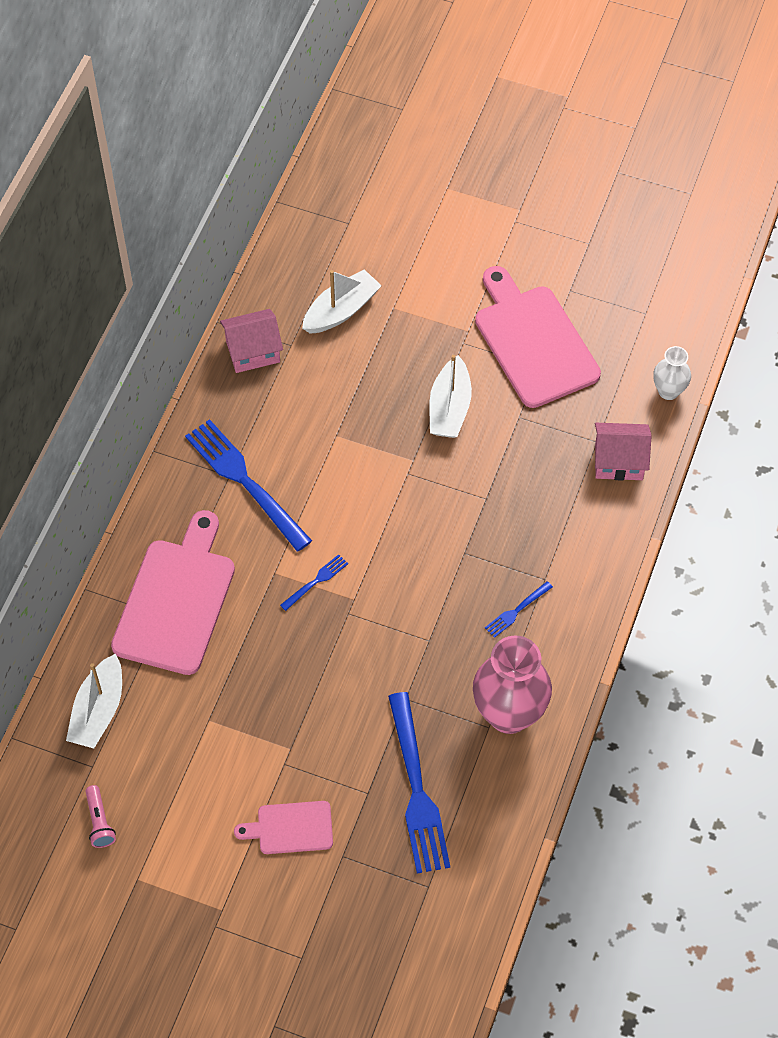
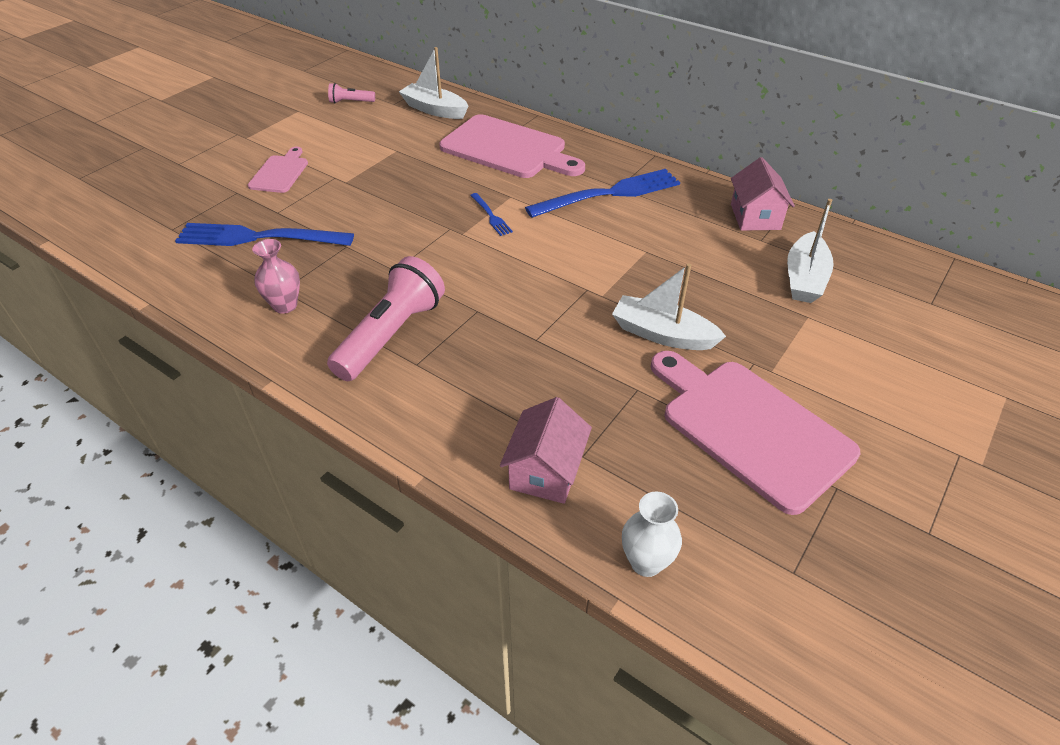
camera: 105 degrees right, 15 degrees down
white boat [302,269,382,334] -> white boat turned 45 degrees clockwise [787,199,834,303]
pink vase [473,636,552,734] -> pink vase [252,239,300,314], size x0.53
pink cutting board [475,266,601,408] -> pink cutting board turned 120 degrees counterclockwise [651,351,860,515]
blue fork [485,581,553,638] -> pink flashlight [327,256,445,381]

